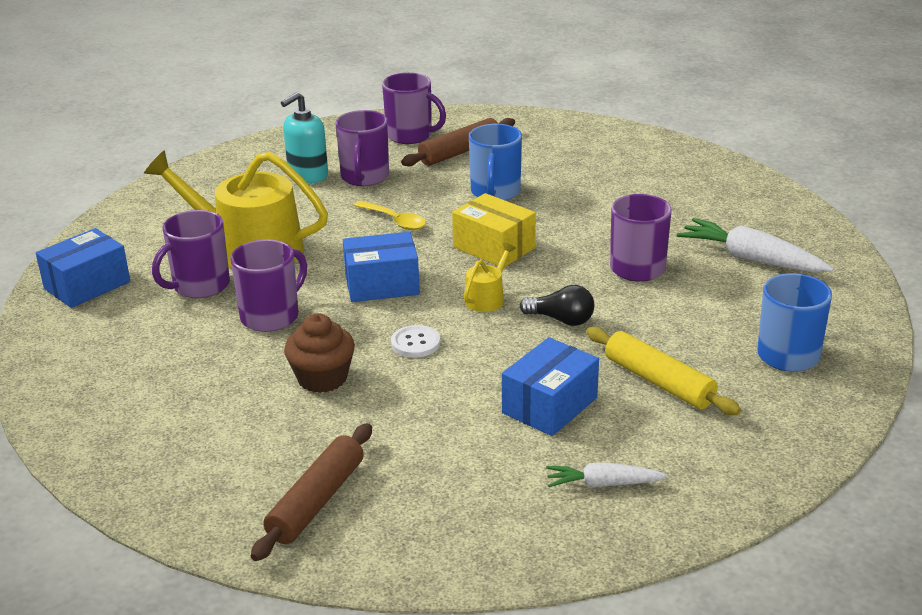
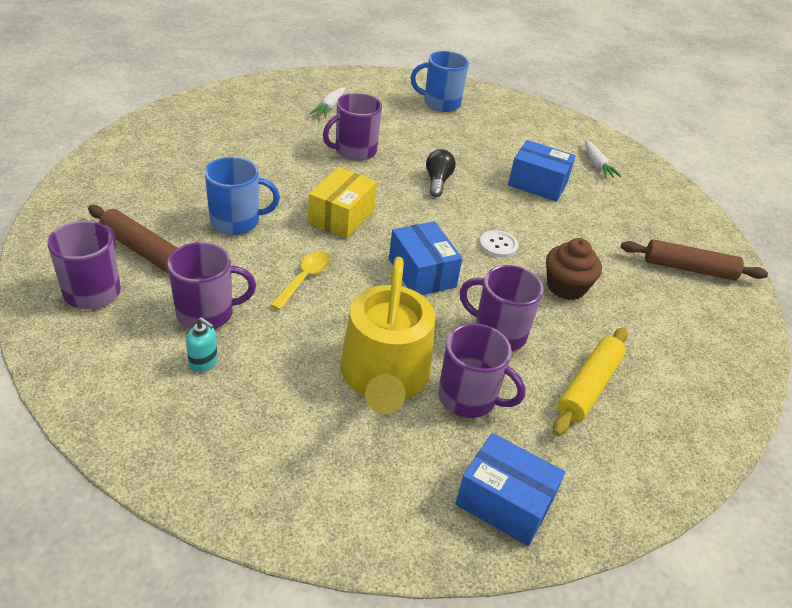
camera: 110 degrees left, 10 degrees up
turquoise soap dispenser [281,92,328,183] -> turquoise soap dispenser [186,317,218,372], size x0.58
yellow watering can [464,242,516,312] -> none
yellow rolling pin [586,327,741,415] -> yellow rolling pin moved to [553,327,628,436]
white carrot [677,218,833,273] -> white carrot [310,87,345,118], size x0.59

